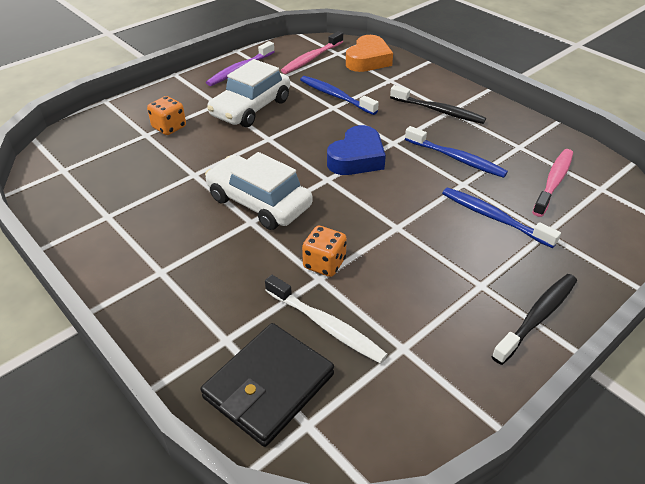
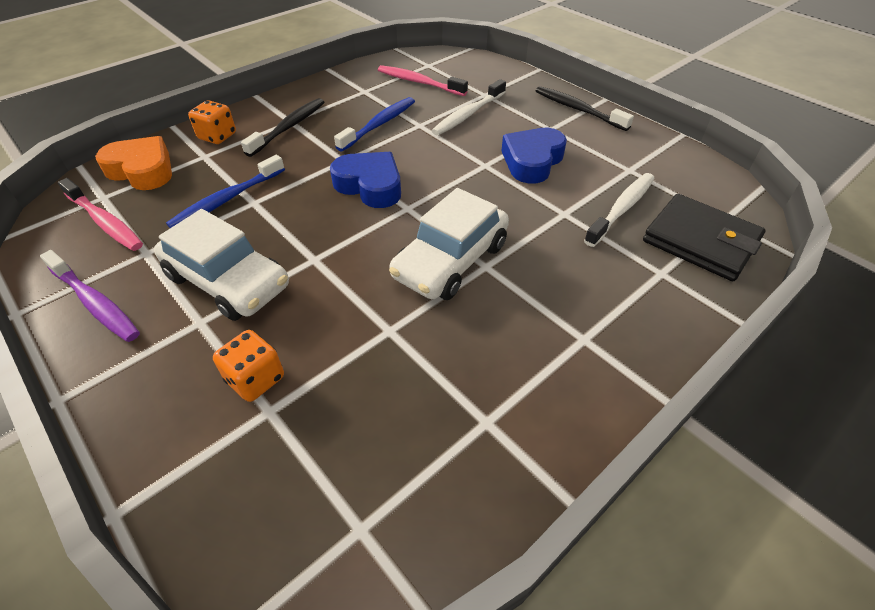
camera: 90 degrees left, 5 degrees up
orange dice [302,226,347,277] -> orange dice moved to [188,100,236,144]
blue toothbrush [442,187,561,248] -> white toothbrush [432,79,506,136]
none -> blue heart [501,128,567,183]

